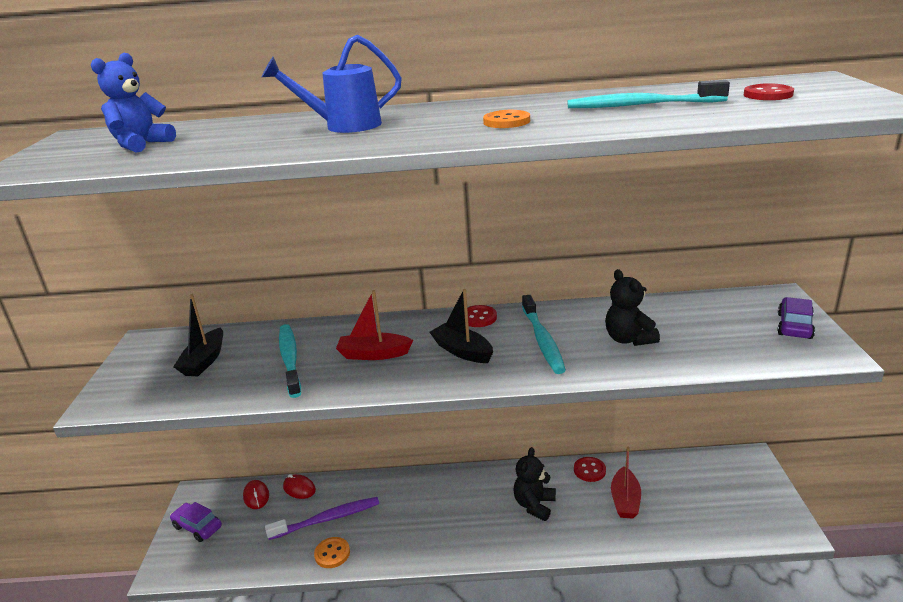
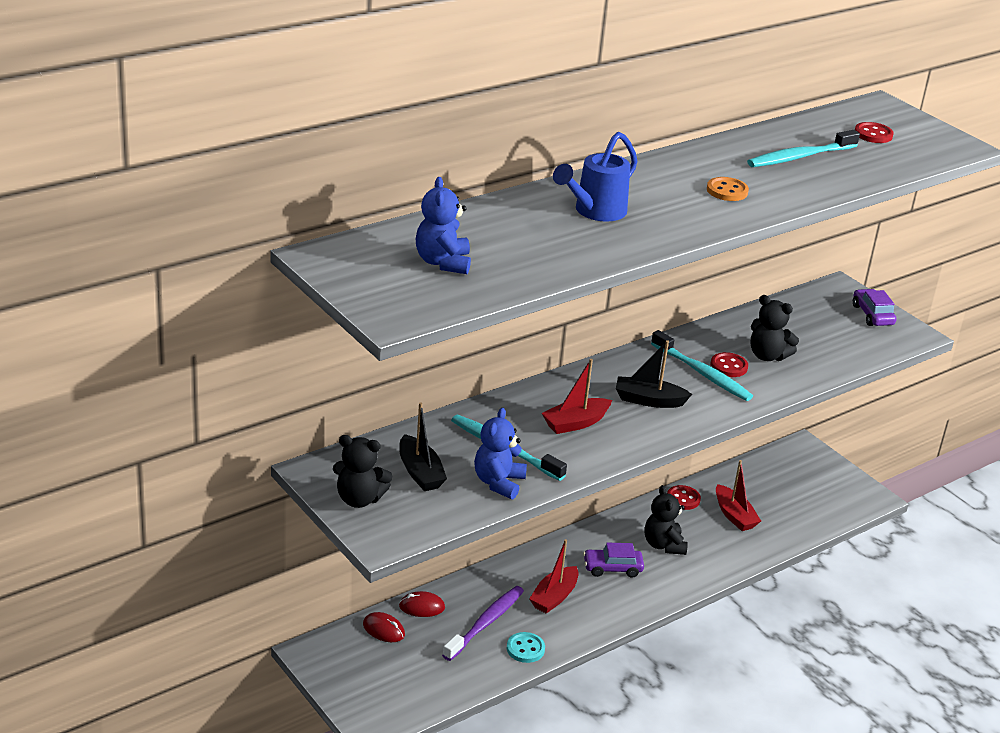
camera: 40 degrees left, 5 degrees up
purple car [170,502,222,542] -> purple car moved to [583,543,644,578]
orange button [314,537,350,568] -> turquoise button [507,632,545,663]
red button [467,305,497,327] -> red button moved to [710,352,748,377]
none -> black teddy bear [333,435,392,508]
none -> blue teddy bear [474,408,527,499]
none -> red boat [529,539,579,614]

